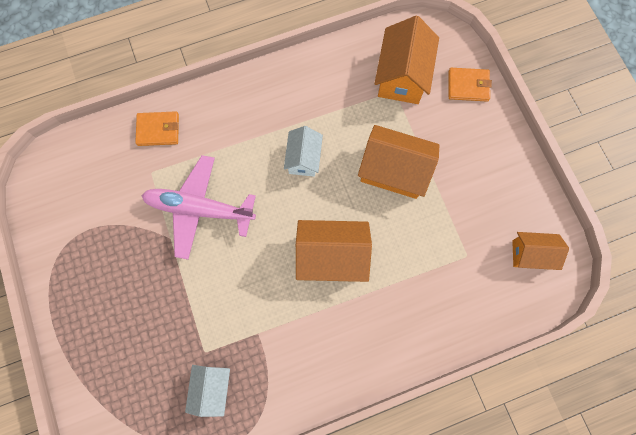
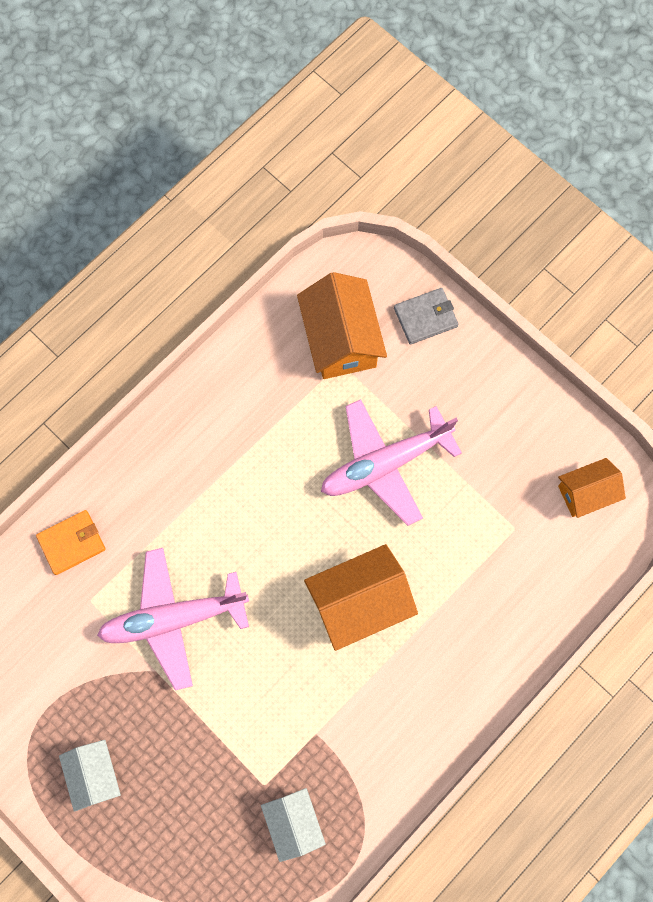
camera: 25 degrees left, 0 degrees up
white house [284,126,323,177] -> white house moved to [59,740,121,812]
orange house [358,125,439,199] -> pink plane [321,399,462,526]
orange wallet [449,68,492,102] -> grey wallet [394,288,458,345]

